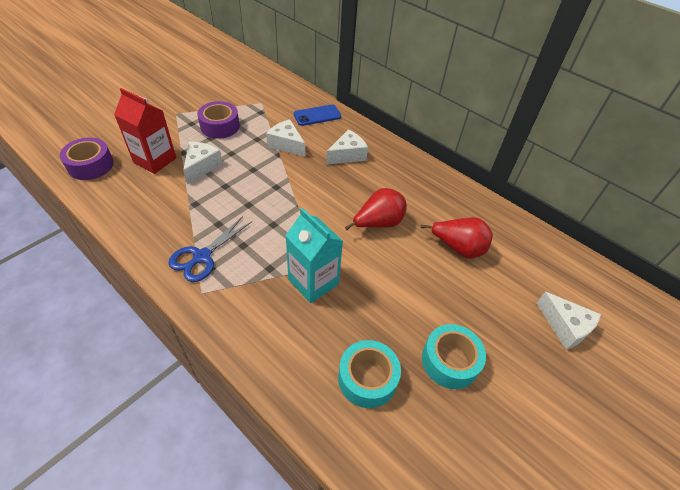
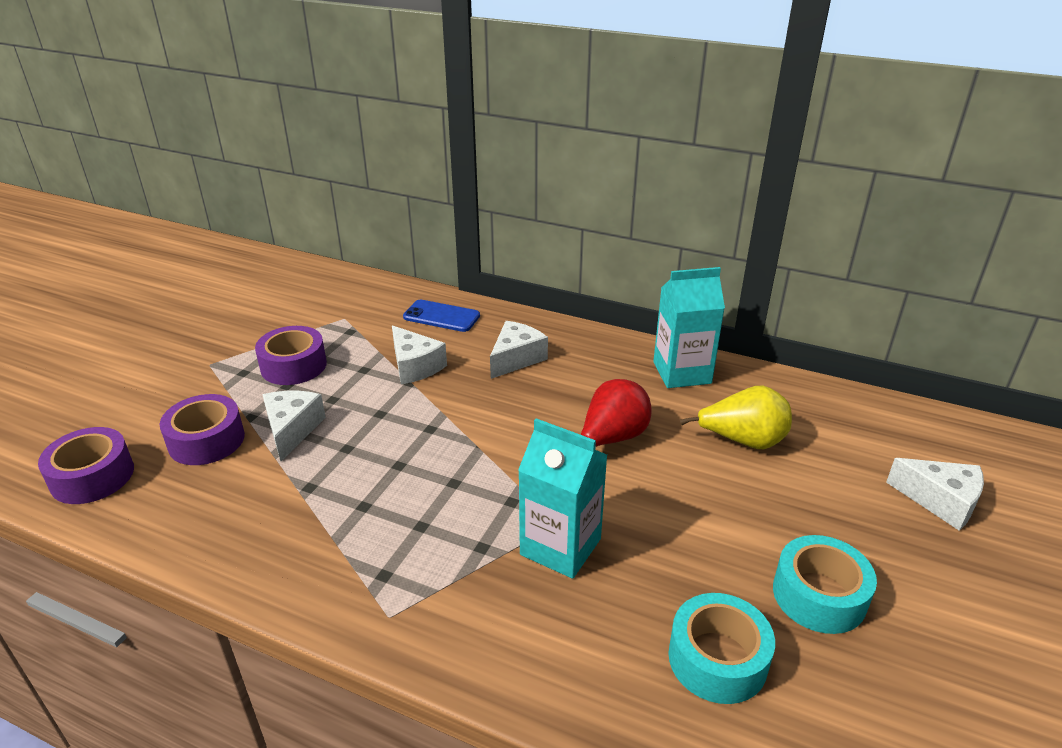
camera: 15 degrees left, 15 degrees down
red carton [114,88,176,174] -> purple tape [160,394,245,465]
blue scissors [168,216,252,282] -> none
white cheese [266,119,305,157] -> white cheese turned 150 degrees counterclockwise [392,326,447,384]
blue phone [294,104,341,126] -> blue phone turned 60 degrees clockwise [403,300,480,332]
red pear [420,217,493,259] -> yellow pear [680,386,792,449]
none -> turquoise carton [653,267,725,388]

